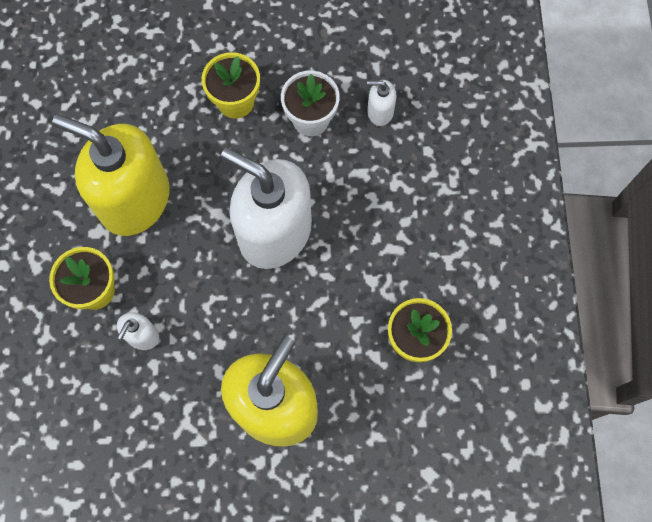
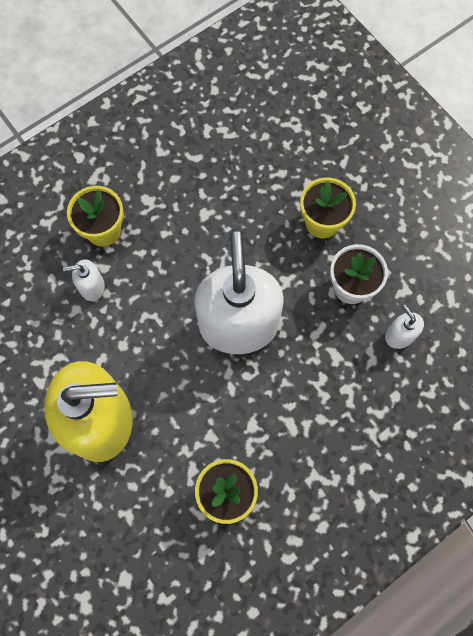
camera: 55 degrees right, 0 degrees up
yellow soap dispenser [52,114,170,236] -> none

